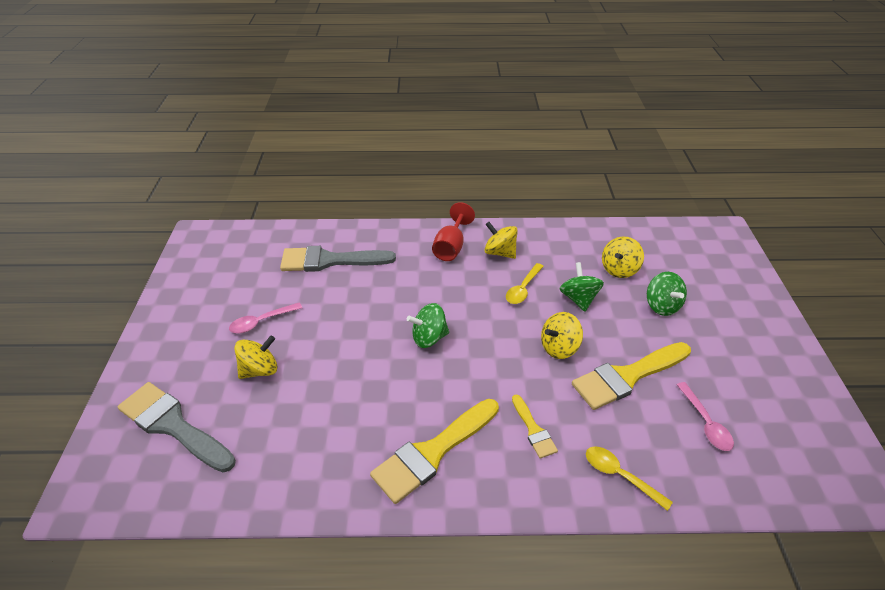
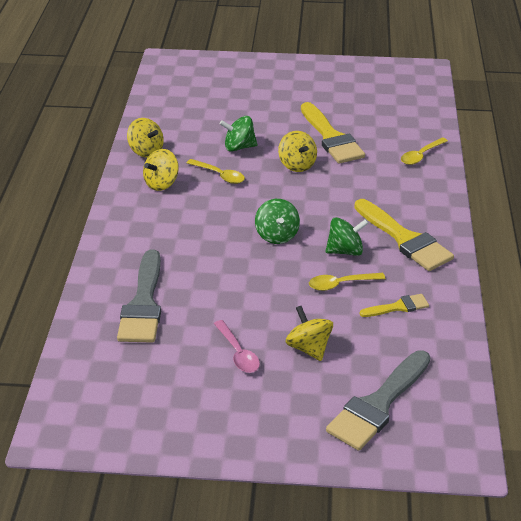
camera: 85 degrees left, 5 degrees down
red goblet [432,202,475,261] -> none
yellow brush [512,395,558,458] -> yellow brush moved to [360,294,429,317]
yellow spinning top [602,237,644,278] -> yellow spinning top moved to [127,118,164,158]
green spinning top [647,272,687,316] -> green spinning top moved to [326,217,369,256]
pink spoon [676,382,734,451] -> none
none -> yellow spoon [309,273,385,291]

